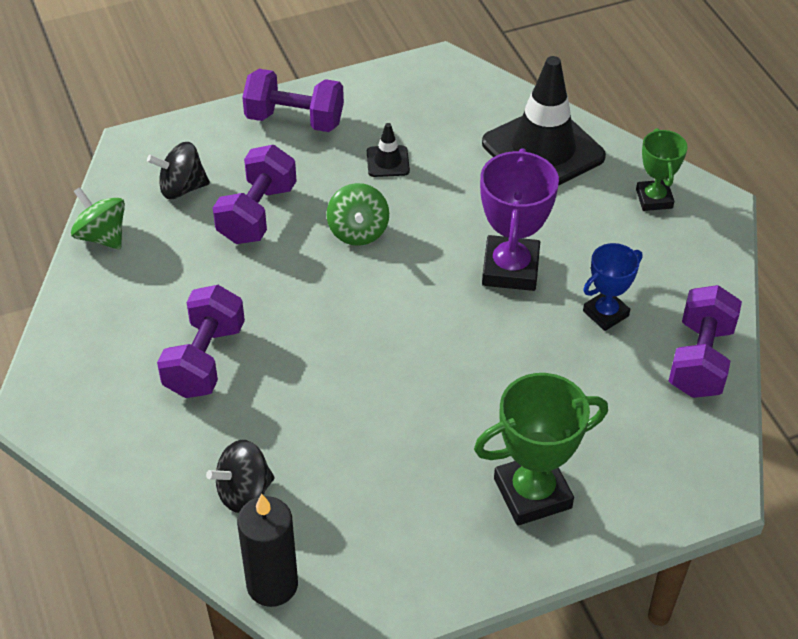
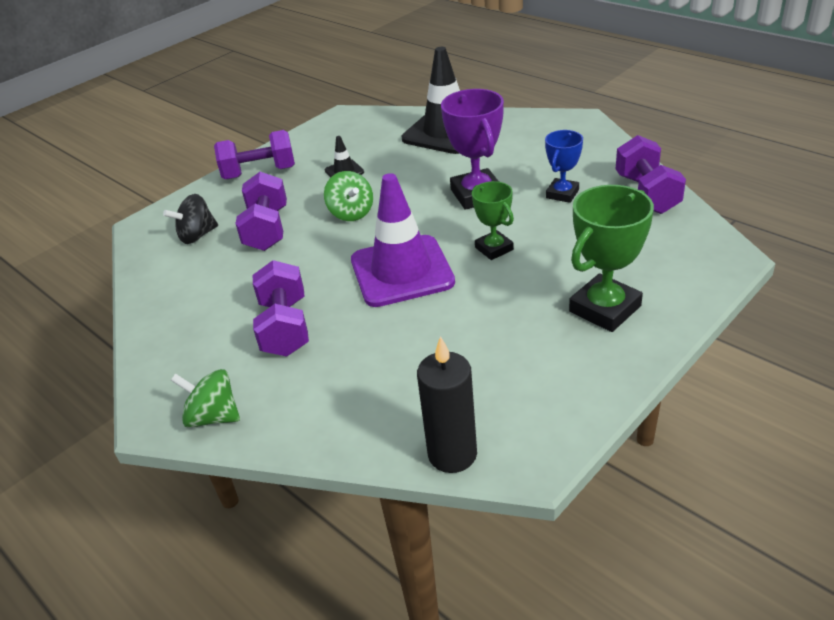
camera: 20 degrees left, 10 degrees down
green spinning top [71,187,125,250] -> green spinning top moved to [171,369,240,428]
black spinning top [206,440,275,513] -> none
green trophy [636,128,688,211] -> green trophy moved to [472,181,514,260]
none -> purple traffic cone [351,173,455,307]

